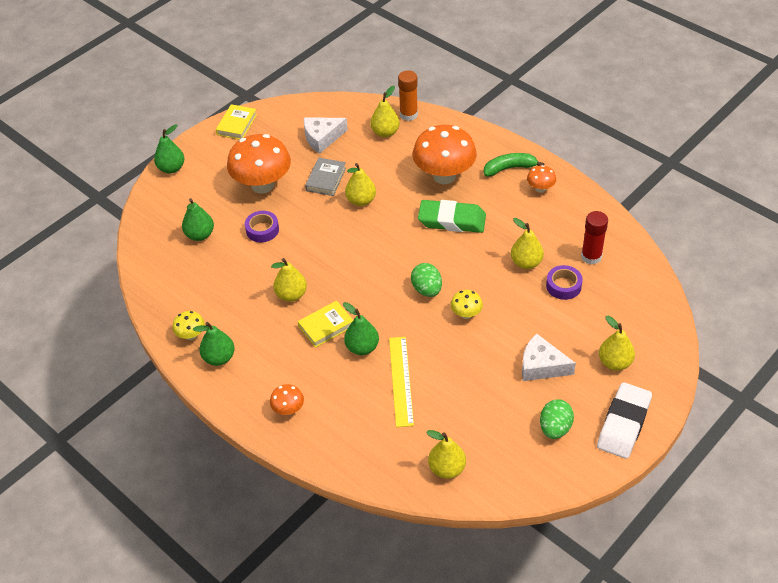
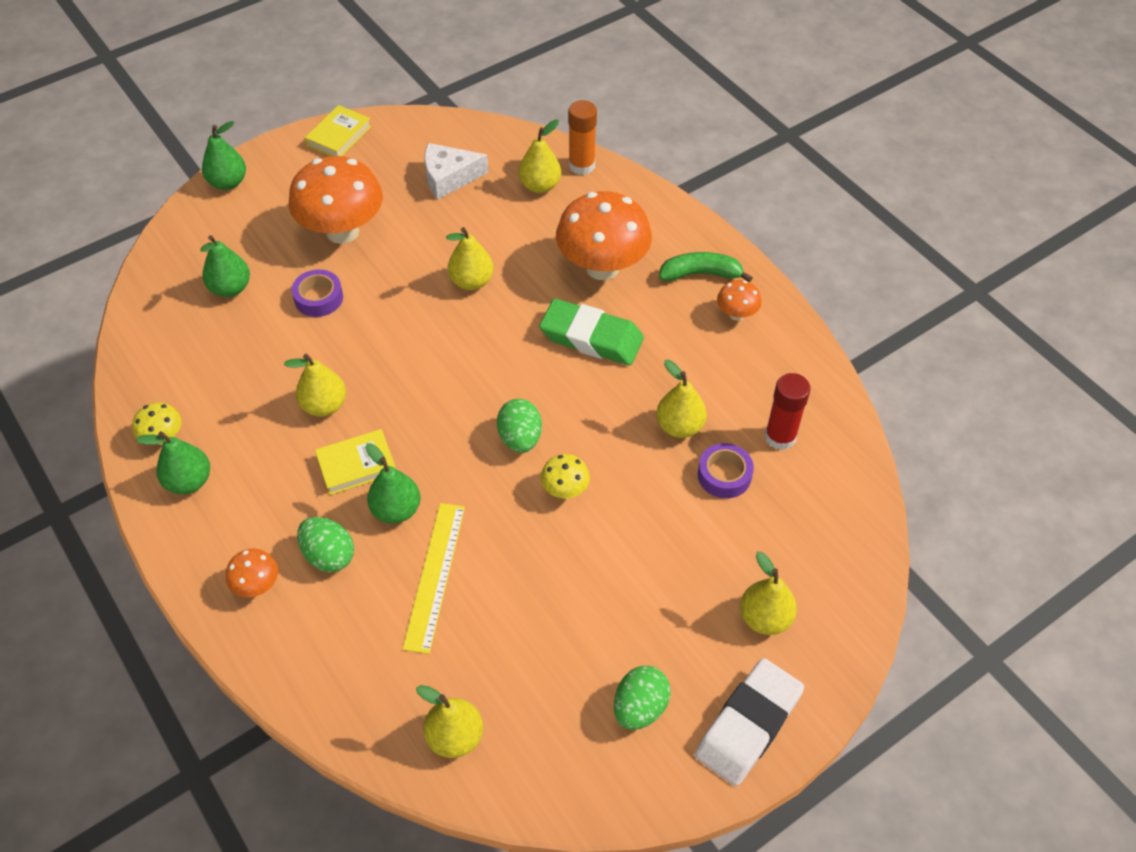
camera: 10 degrees right, 5 degrees up
grey book [305,158,346,196] -> none
white cheese [522,333,576,381] -> none
none -> green egg [297,517,354,572]

